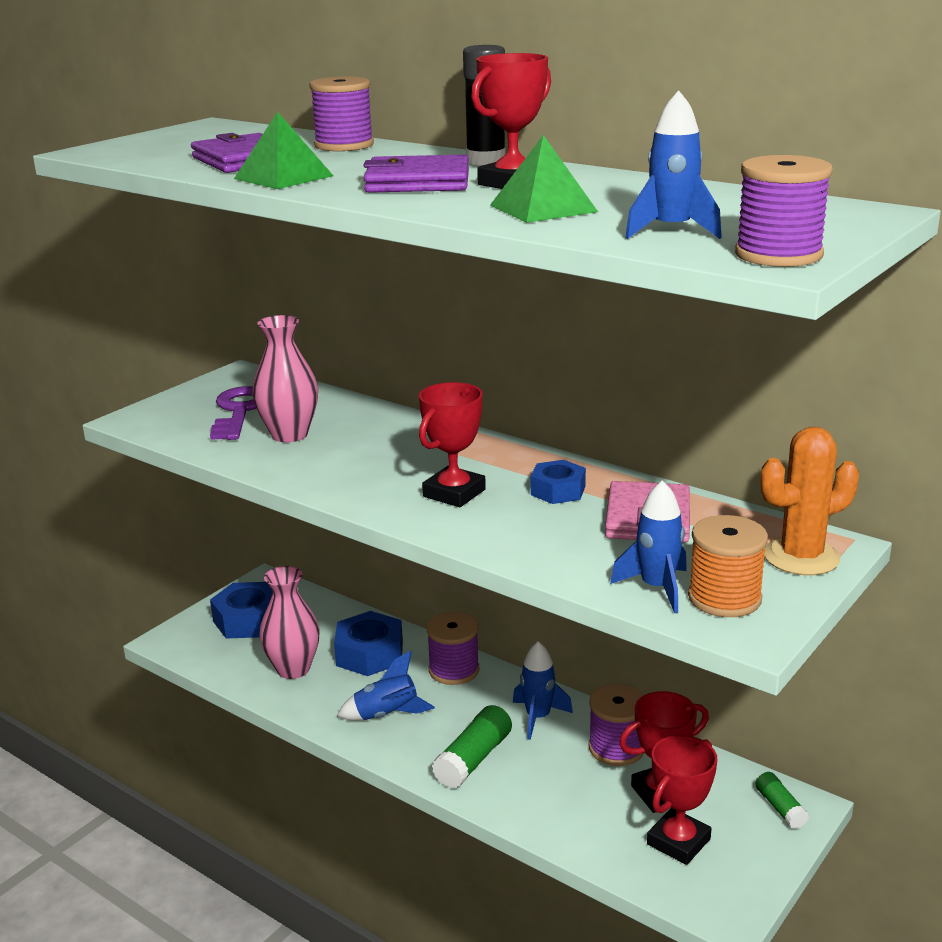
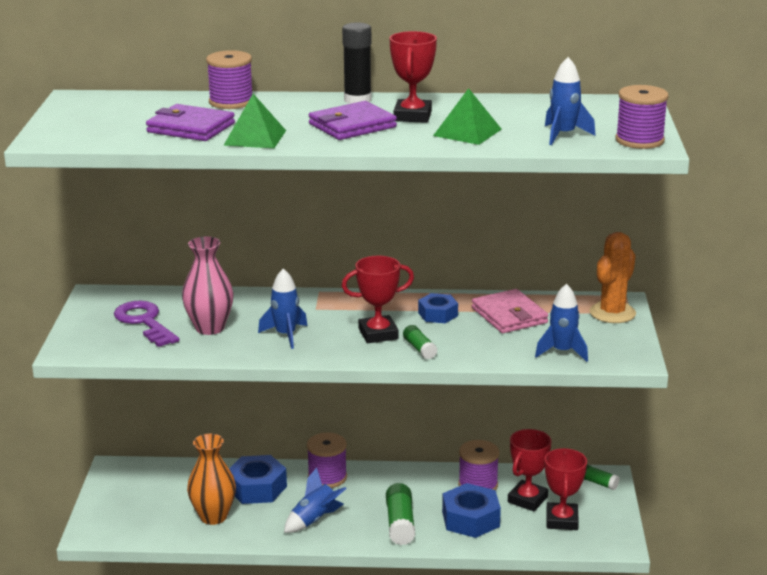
camera: 35 degrees left, 0 degrees up
blue nut [210,582,273,638] -> blue nut moved to [442,483,501,538]
pink vase [259,566,320,679] -> orange vase [187,434,236,525]
red trophy [419,382,486,507] -> red trophy turned 75 degrees clockwise [342,256,414,343]
blue rocket [513,641,573,740] -> blue rocket moved to [258,268,308,349]
orange spool [688,515,768,617] -> none
none -> green glue stick [403,325,437,359]

